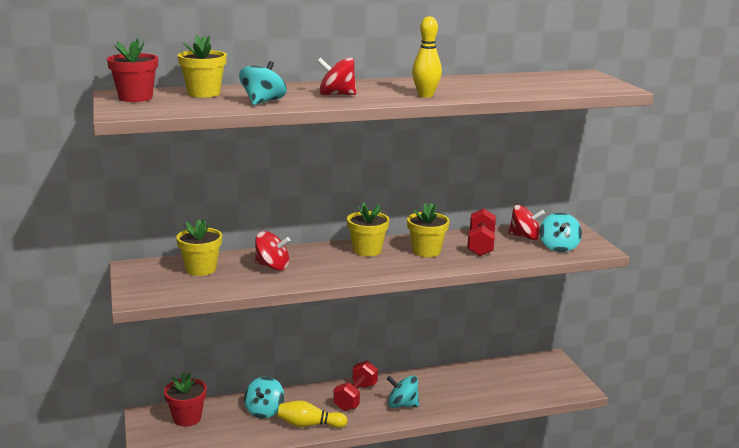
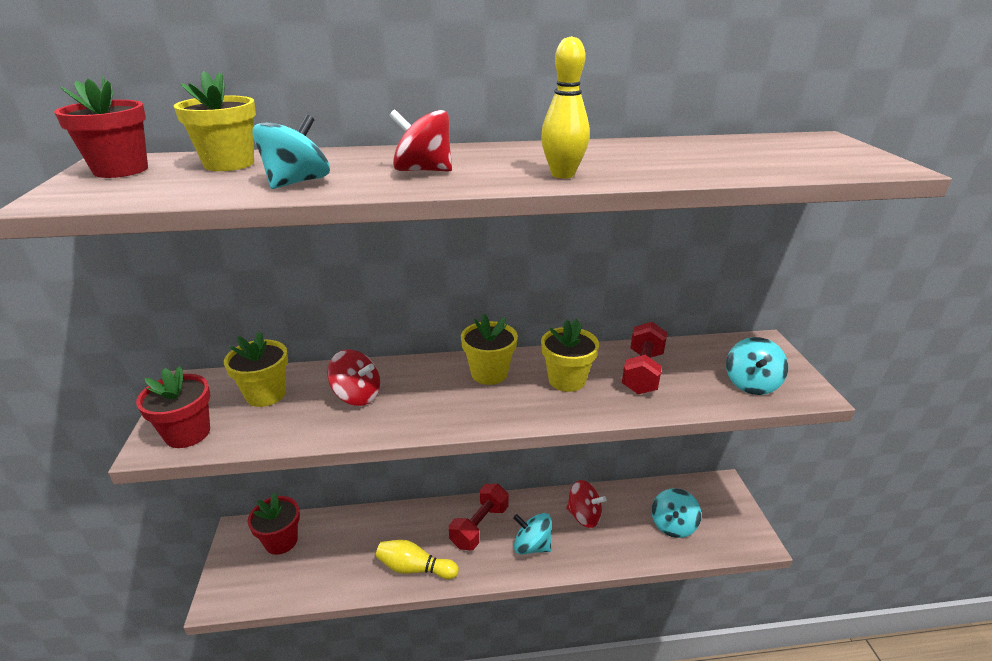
camera: 10 degrees right, 10 degrees up
turquoise spinning top [244,377,284,418] -> turquoise spinning top moved to [652,488,701,538]
red spinning top [508,205,545,240] -> red spinning top moved to [566,480,606,528]
none -> red flower pot [136,366,210,448]

